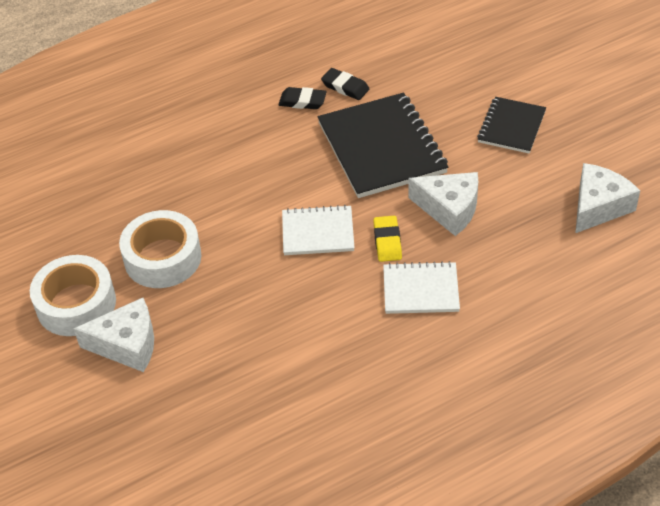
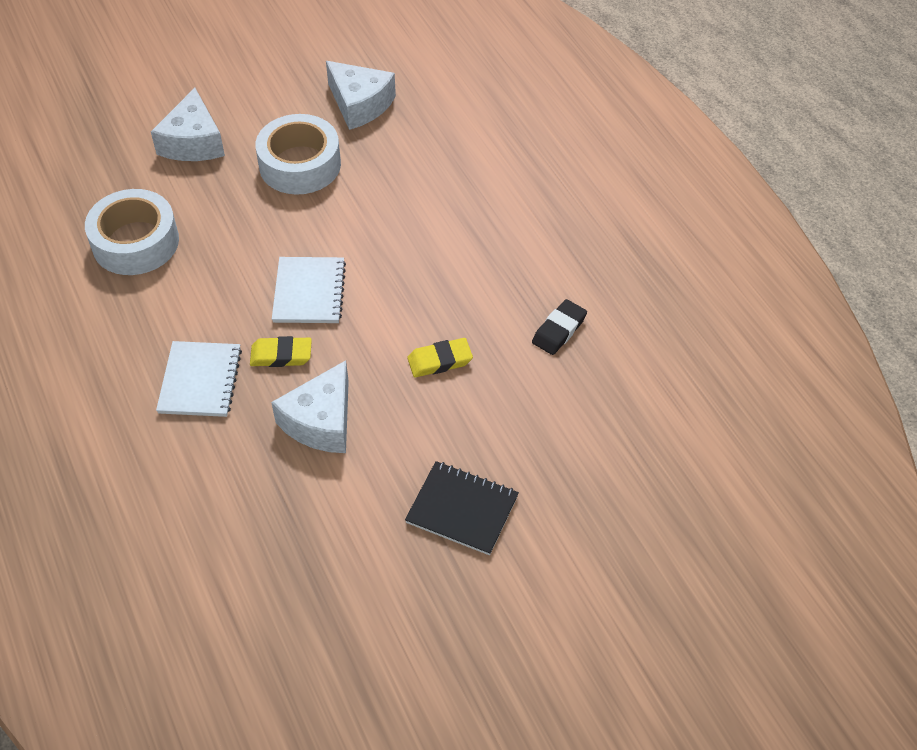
camera: 90 degrees right, 5 degrees up
white tape [30,255,116,336] -> white tape moved to [85,189,179,275]
black eraser [278,87,327,109] -> none
black notebook [317,93,448,198] -> yellow eraser [407,338,473,377]
white cheese [575,163,640,233] -> white cheese moved to [326,61,396,130]

